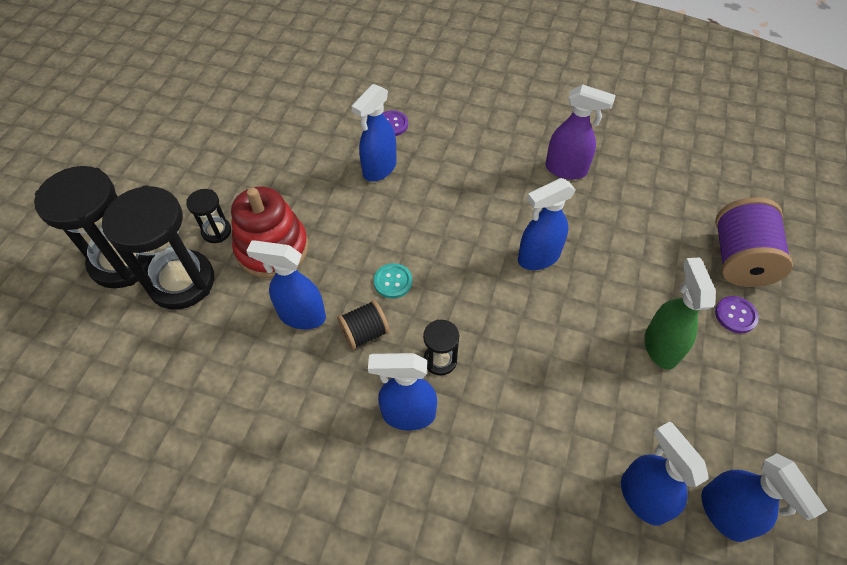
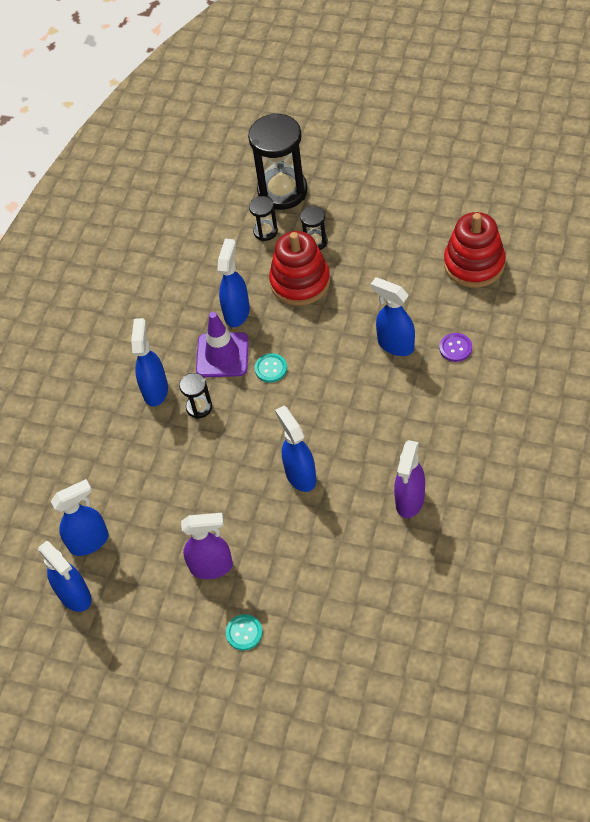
camera: 95 degrees right, 0 degrees up
black hourglass [102,185,214,310] -> black hourglass [249,196,278,241], size x0.47
black spool [337,300,390,350] -> purple traffic cone [196,312,249,377]
green spray bottle [644,257,716,370] -> purple spray bottle [181,513,233,579]
blue spray bottle [701,453,828,542] -> blue spray bottle turned 105 degrees counterclockwise [38,541,92,612]
purple spool [715,197,793,287] -> none
purple button [715,296,759,333] -> turquoise button [226,614,263,651]
none -> red stacking toy [444,212,506,288]

